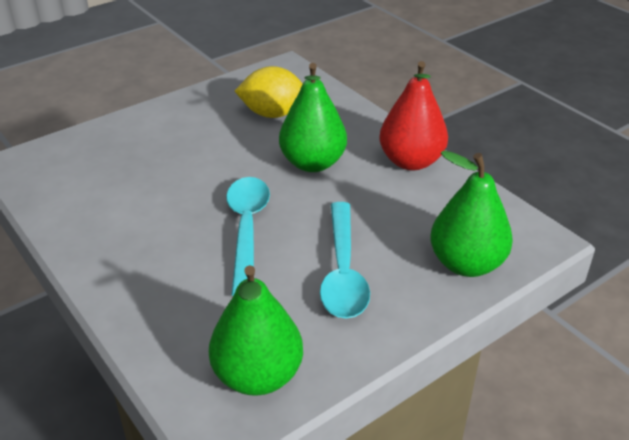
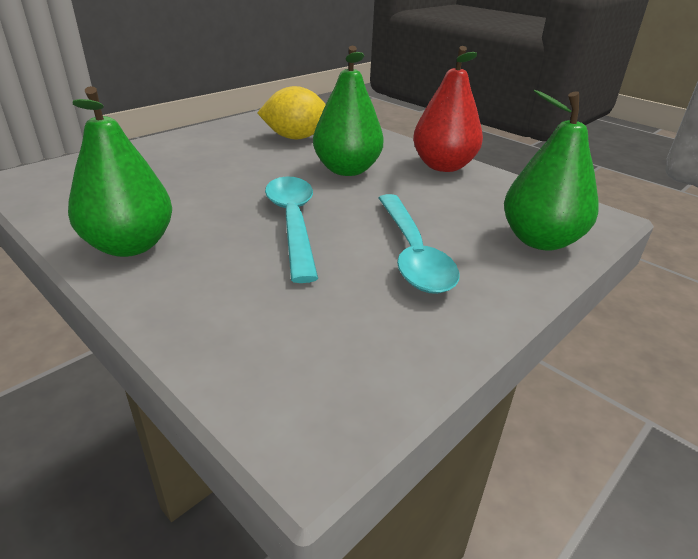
camera: 10 degrees left, 5 degrees down
green pear [209,265,303,396] -> green pear moved to [68,86,172,257]

